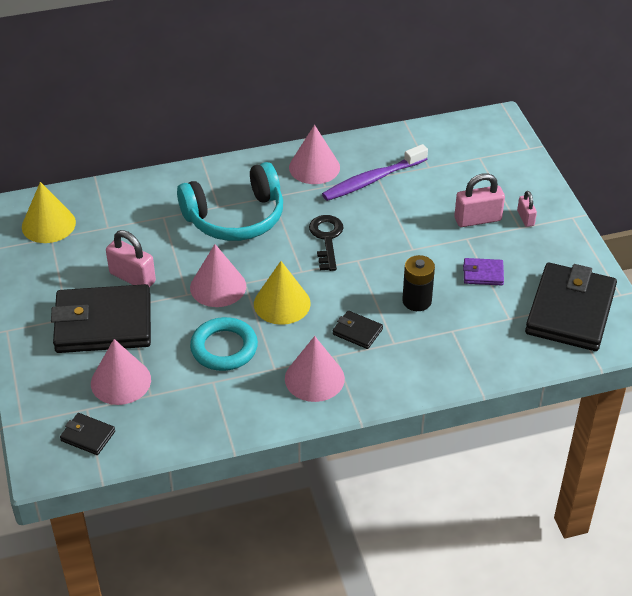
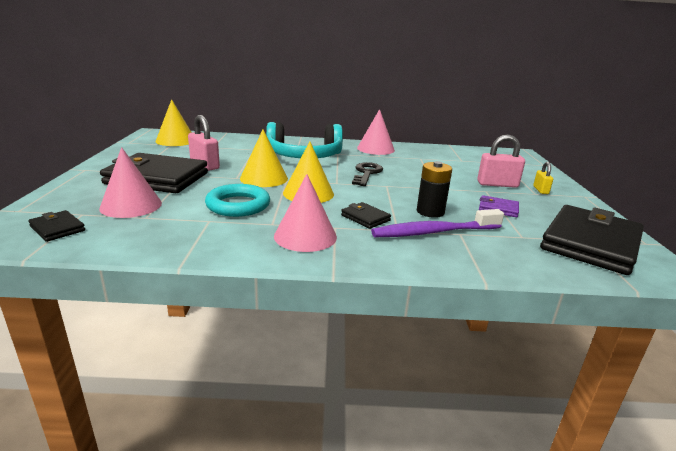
camera: 15 degrees right, 20 degrees down
pink cone [190,244,246,307] -> yellow cone [240,130,288,187]
purple toothbrush [322,144,428,201] -> purple toothbrush moved to [371,209,504,237]
pink padlock [517,191,537,227] -> yellow padlock [533,162,553,194]

